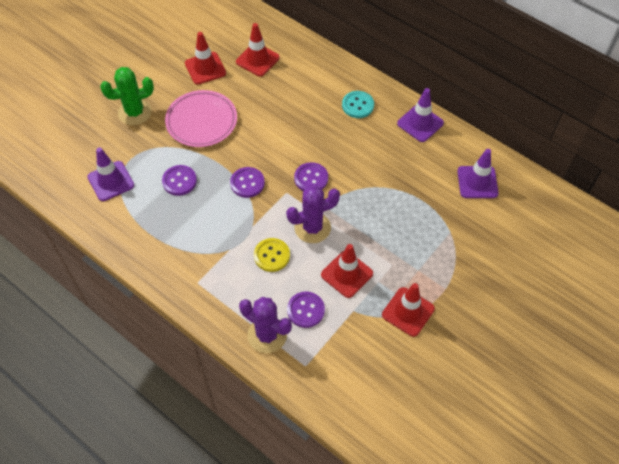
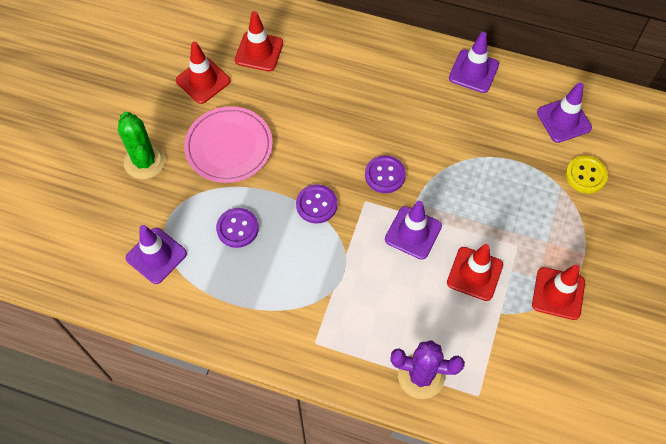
camera: 20 degrees left, 5 degrees up
green cactus [100,67,154,125] -> green cactus turned 75 degrees counterclockwise [118,112,165,179]
yellow button [254,238,290,272] -> yellow button moved to [566,155,608,193]
purple cactus [286,186,340,243] -> purple traffic cone [385,201,442,260]
purple button [287,292,325,328] -> none
turquoise button [342,91,374,118] -> none

